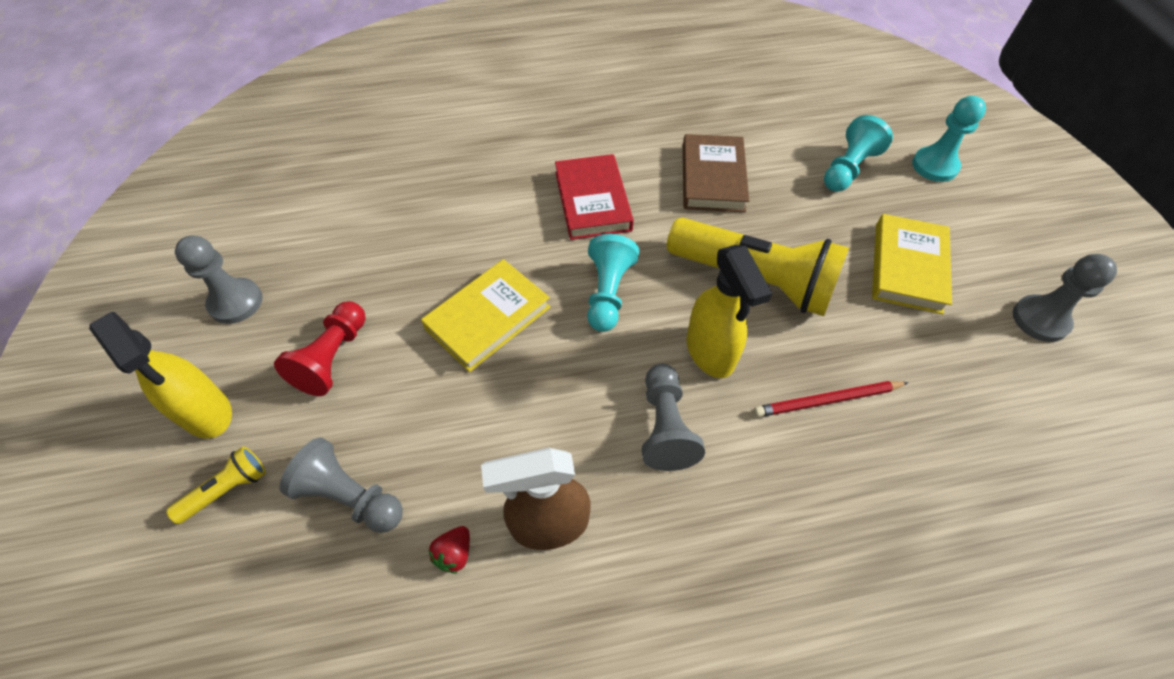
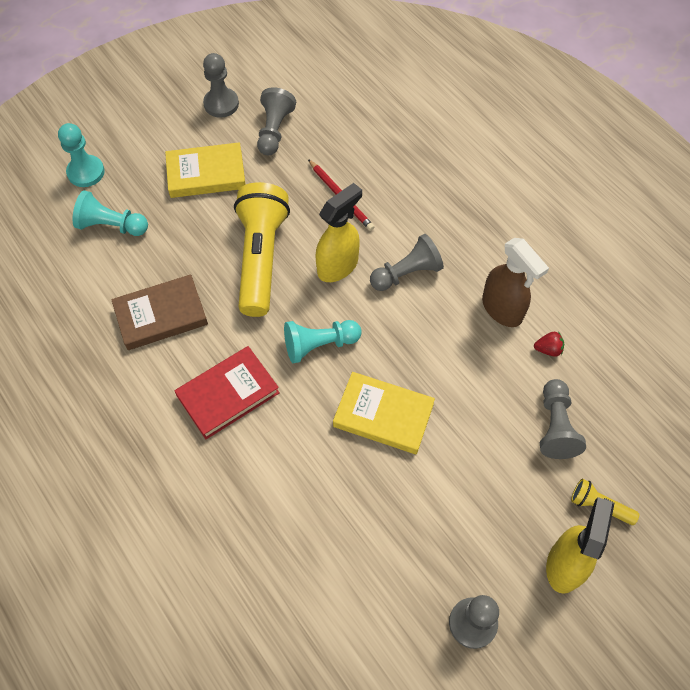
camera: 115 degrees left, 5 degrees up
red pawn [274,301,366,396] -> none
none -> grey pawn [257,87,296,155]

